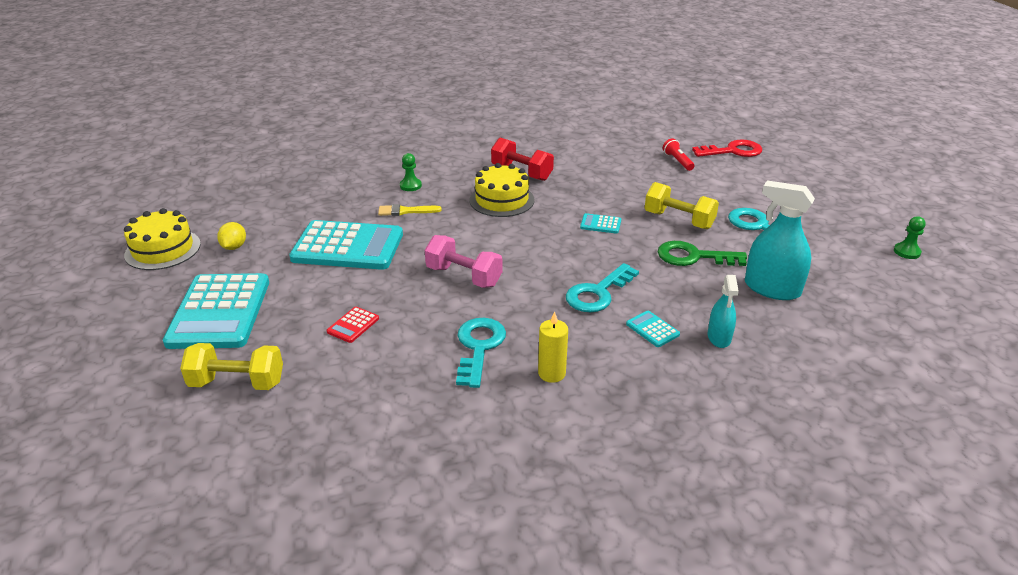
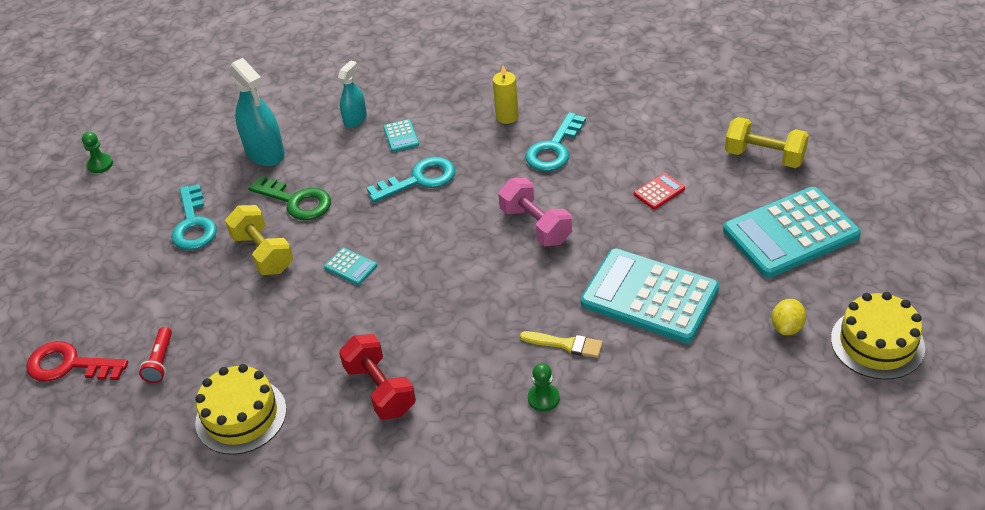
camera: 155 degrees left, 10 degrees up
turquoise calculator [163,273,269,349] -> turquoise calculator turned 135 degrees counterclockwise [723,187,861,278]
yellow cake [470,163,535,217] -> yellow cake moved to [195,364,287,455]

